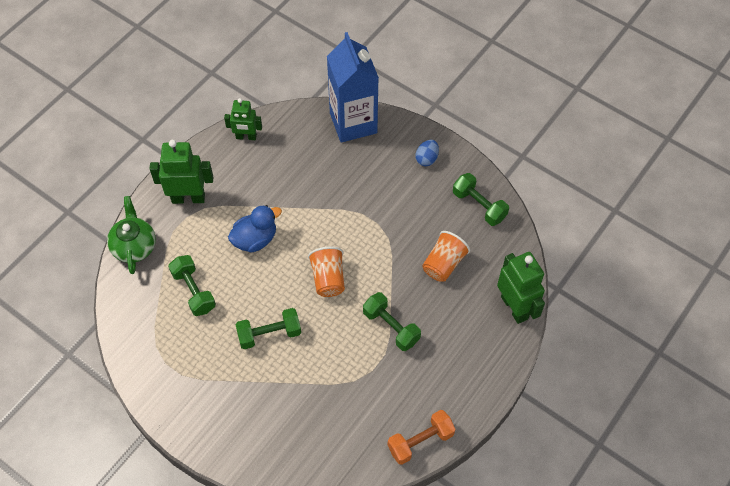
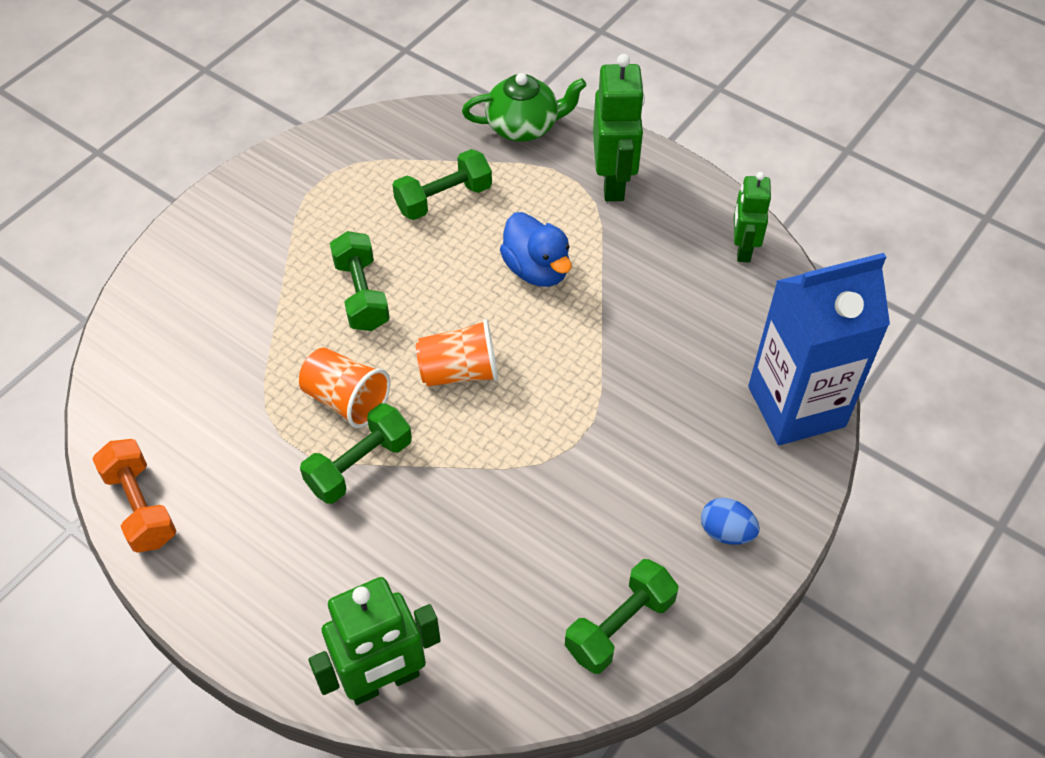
camera: 90 degrees right, 5 degrees down
orange cup [422,231,470,282] -> orange cup moved to [299,348,390,428]

